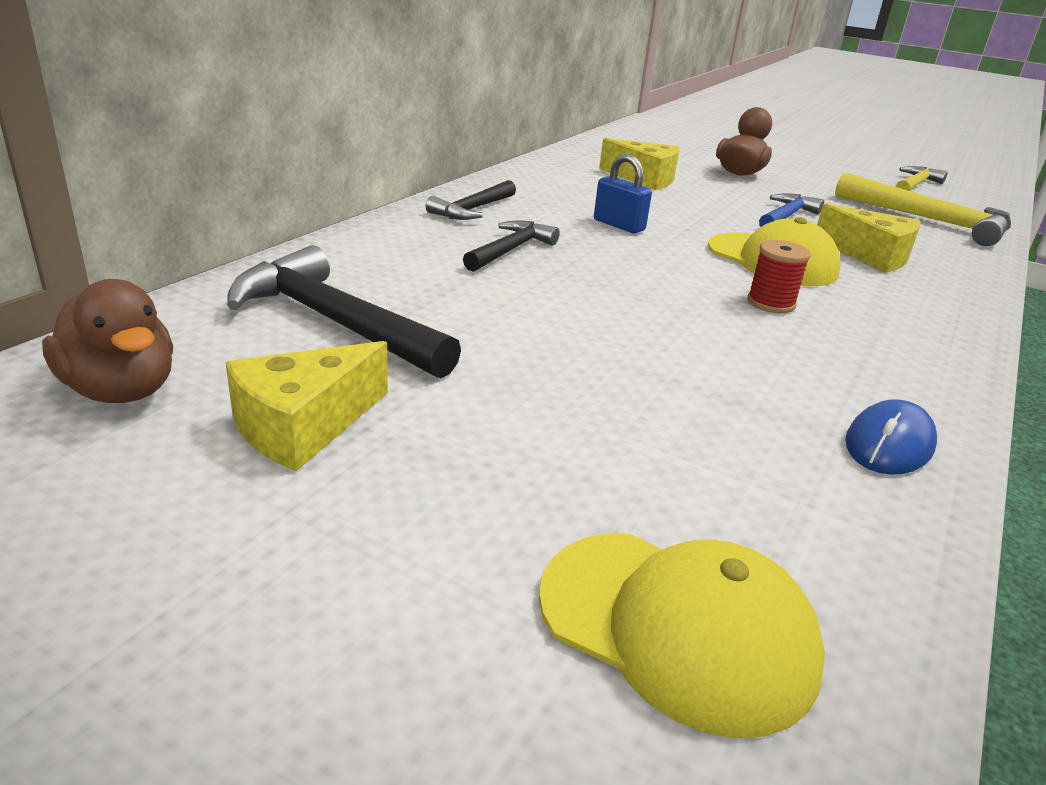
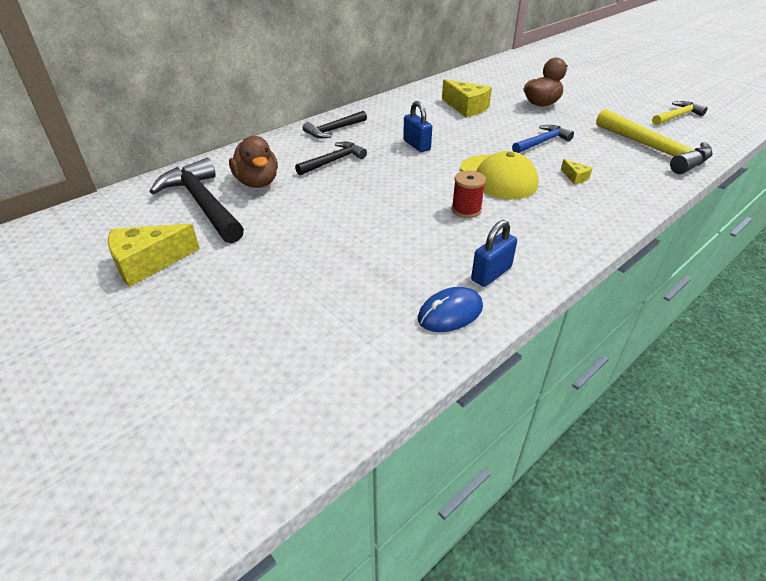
camera: 20 degrees right, 10 degrees up
brown duck [42,279,173,403] -> brown duck moved to [229,136,278,188]
yellow cap [539,533,825,738] -> none
yellow cheese [817,204,921,273] -> yellow cheese [561,159,592,184], size x0.48
none -> blue padlock [471,220,517,287]

